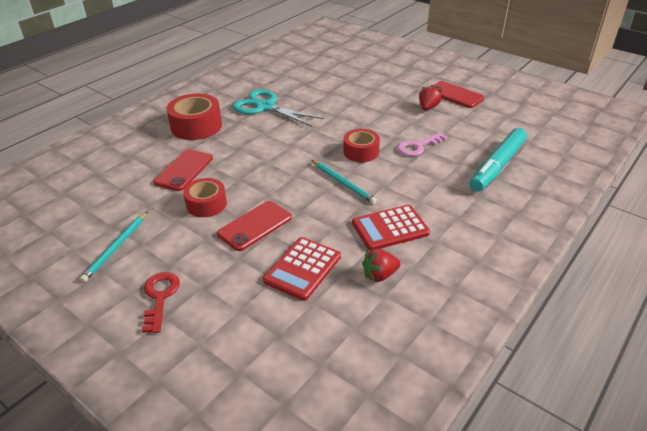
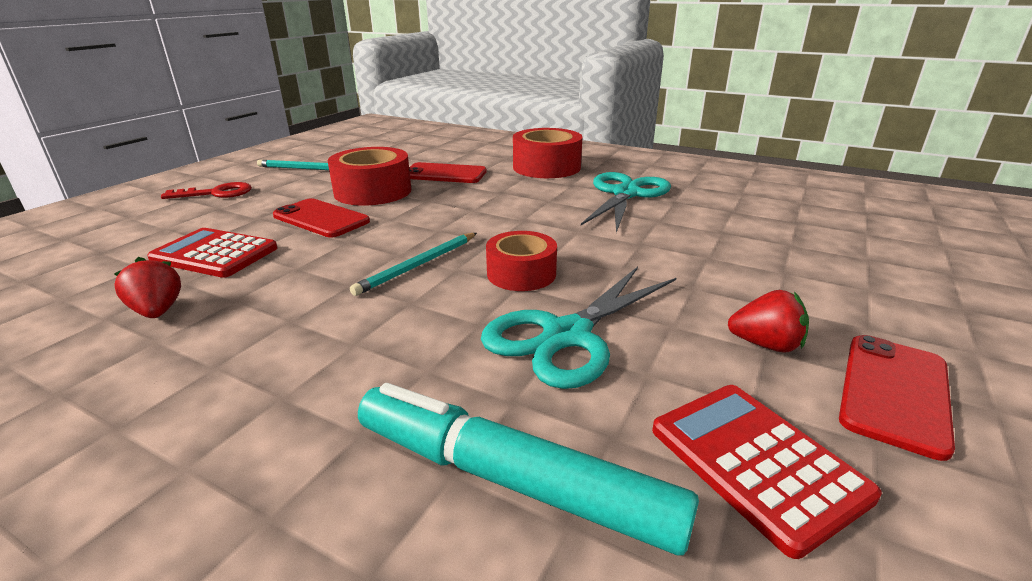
camera: 80 degrees right, 10 degrees down
red tape [183,178,227,217] -> red tape [327,147,411,206], size x1.52
red calculator [352,205,430,250] -> red calculator moved to [652,385,882,559]
pink key [397,132,448,156] -> turquoise scissors [481,267,676,389]

